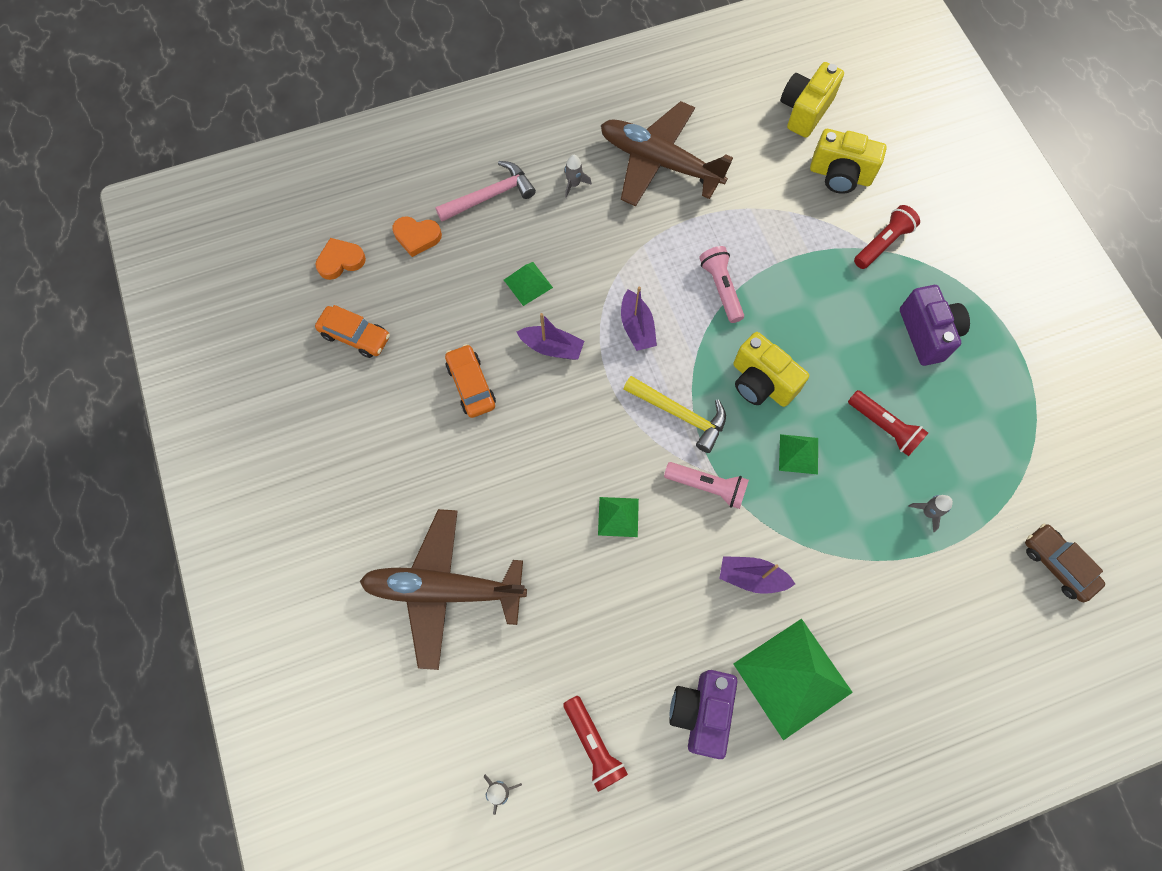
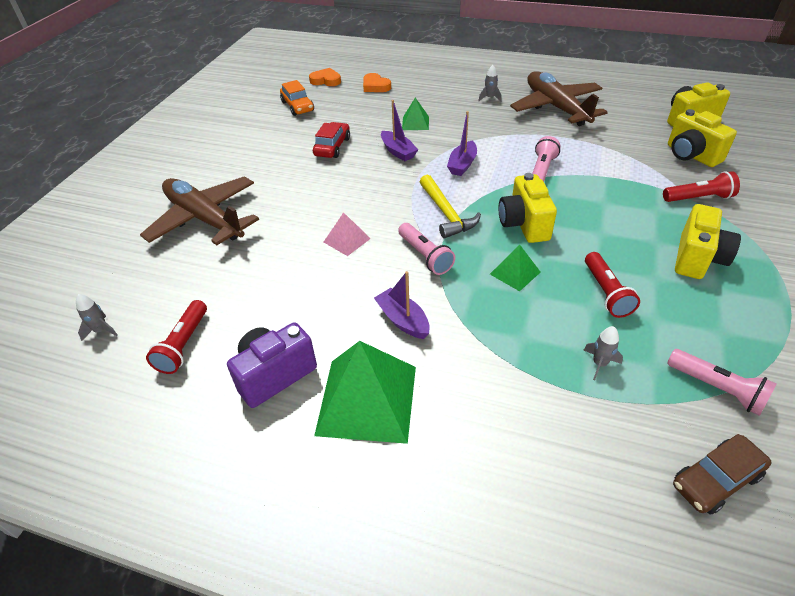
camera: 40 degrees right, 25 degrees down
pink hammer [435,161,536,222] -> none
orange car [445,344,496,418] -> red car [313,122,350,158]
green pyramid [598,497,639,537] -> pink pyramid [324,212,371,256]
purple camera [900,285,970,366] -> yellow camera [675,204,741,279]
brown car [1025,523,1105,602] -> brown car turned 120 degrees counterclockwise [673,434,771,515]
none -> pink flashlight [667,349,777,416]

